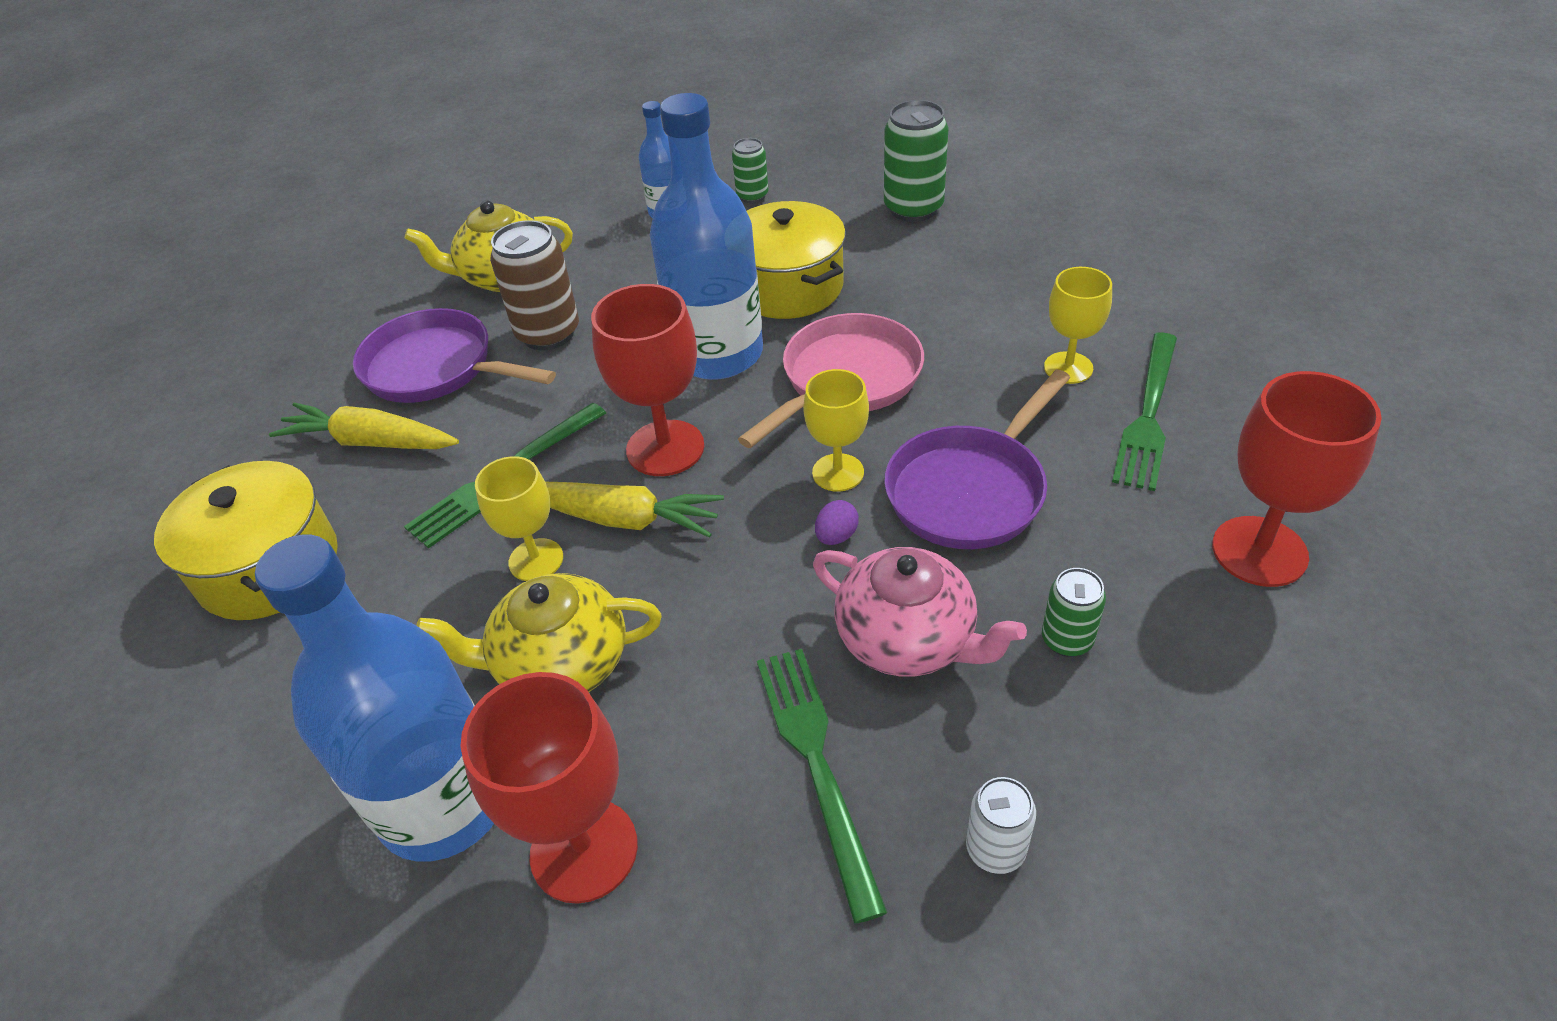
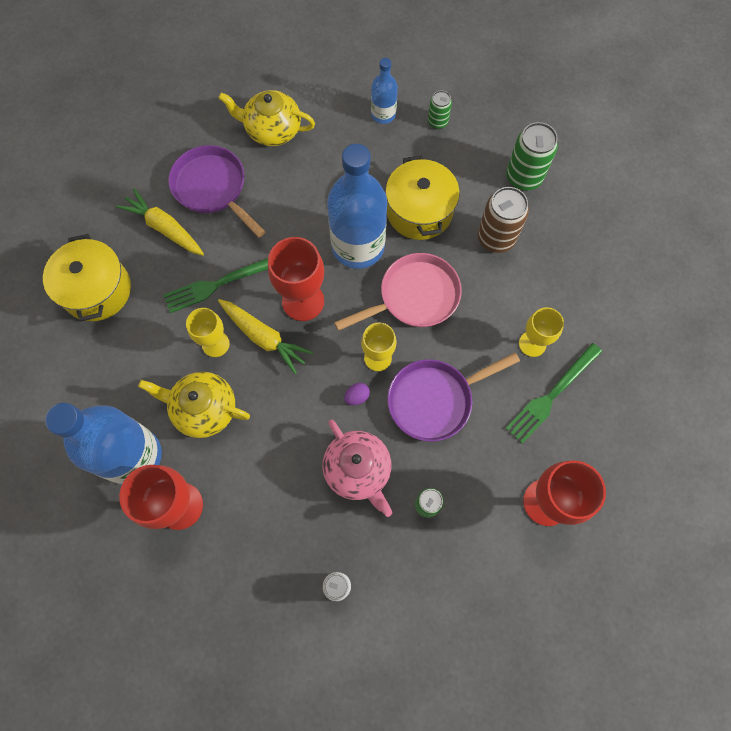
camera: 20 degrees right, 25 degrees up
brown can [490,220,579,350] -> brown can moved to [478,187,529,253]
green fork [757,649,888,923] -> none

